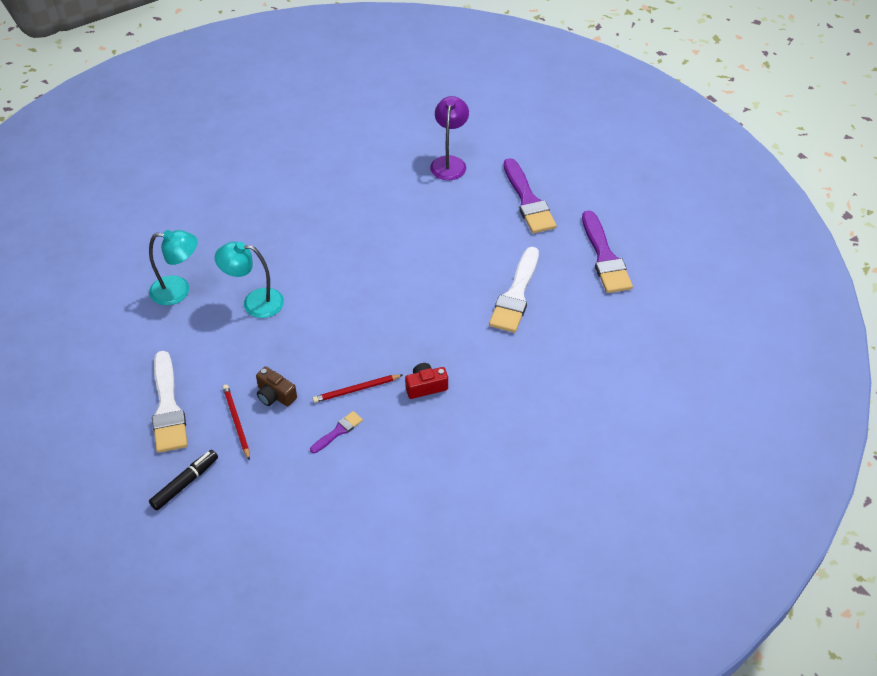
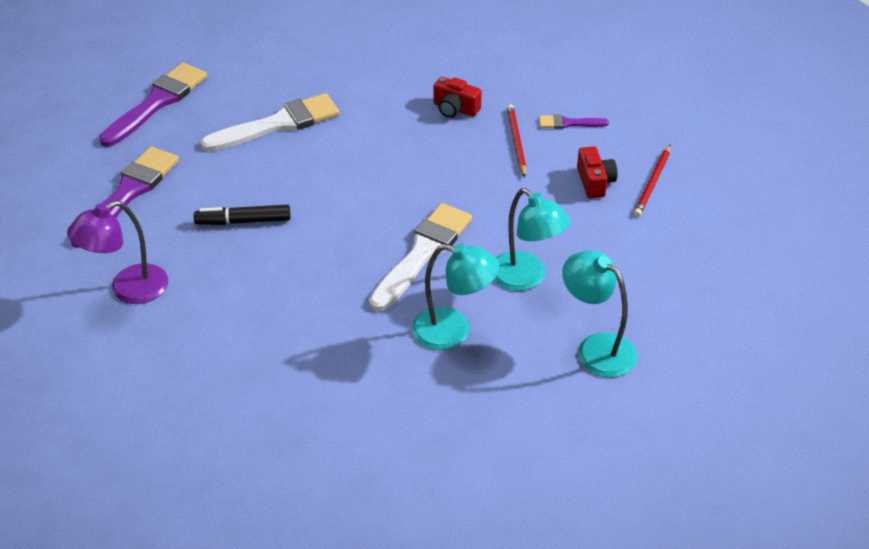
camera: 135 degrees left, 5 degrees down
black marker [149,450,218,510] -> black marker moved to [194,205,291,225]
white brush [152,351,188,453] -> white brush moved to [369,203,472,311]
brown camera [256,367,297,407] -> red camera [577,146,617,199]
red pencil [313,374,403,403] -> red pencil turned 120 degrees counterclockwise [507,104,526,177]
none -> turquoise lamp [412,243,499,350]

